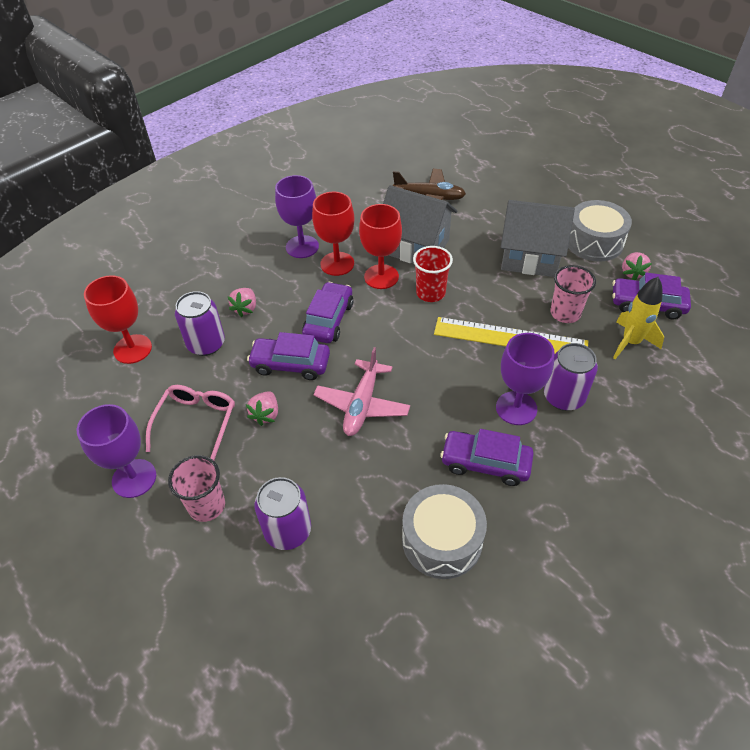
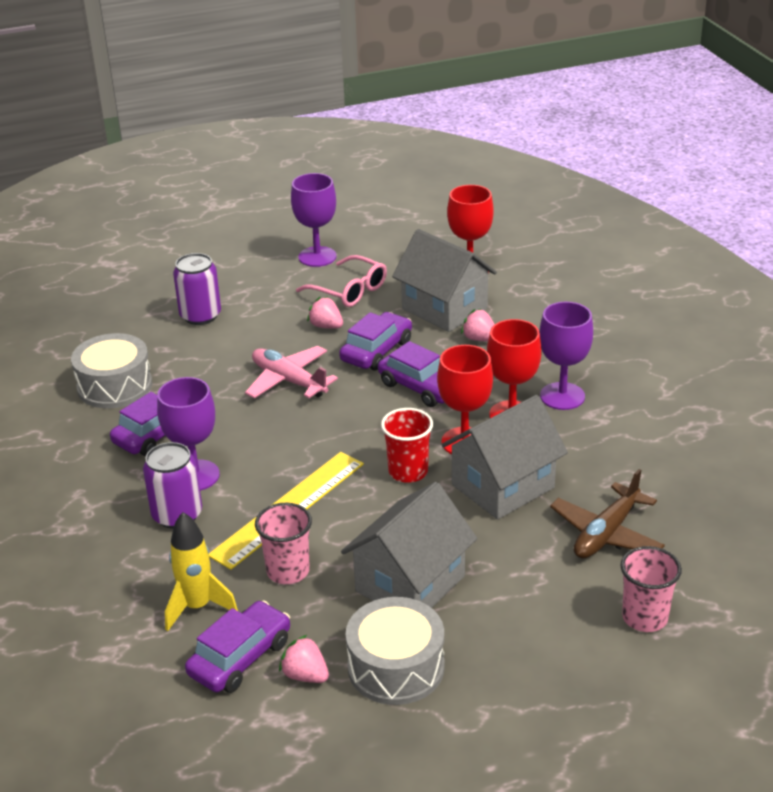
camera: 115 degrees right, 15 degrees down
pink cup [168,455,225,522] -> pink cup moved to [620,546,682,632]
purple can [175,291,225,356] -> grey house [392,229,497,332]

